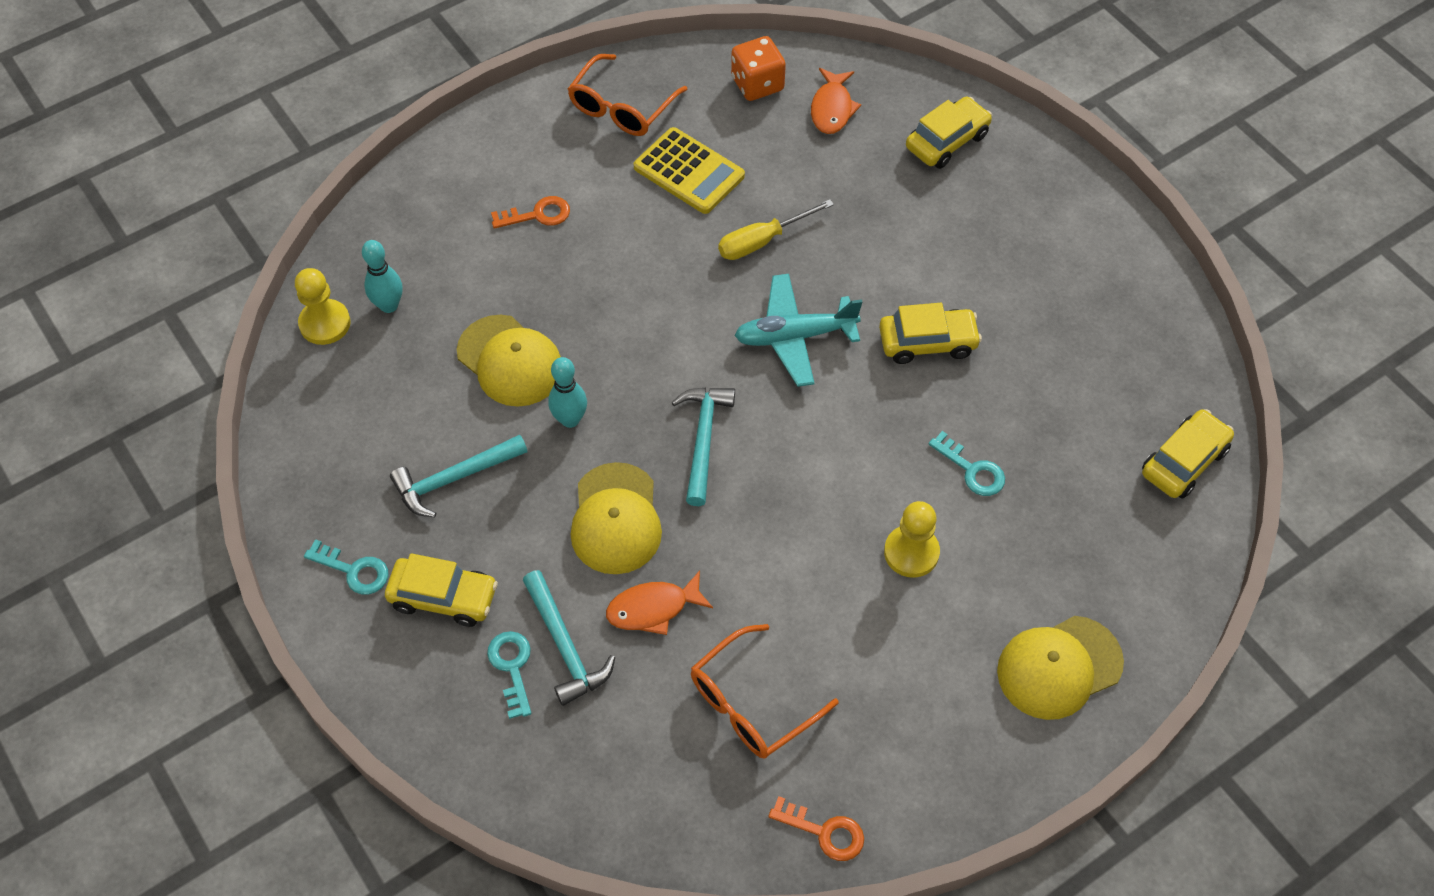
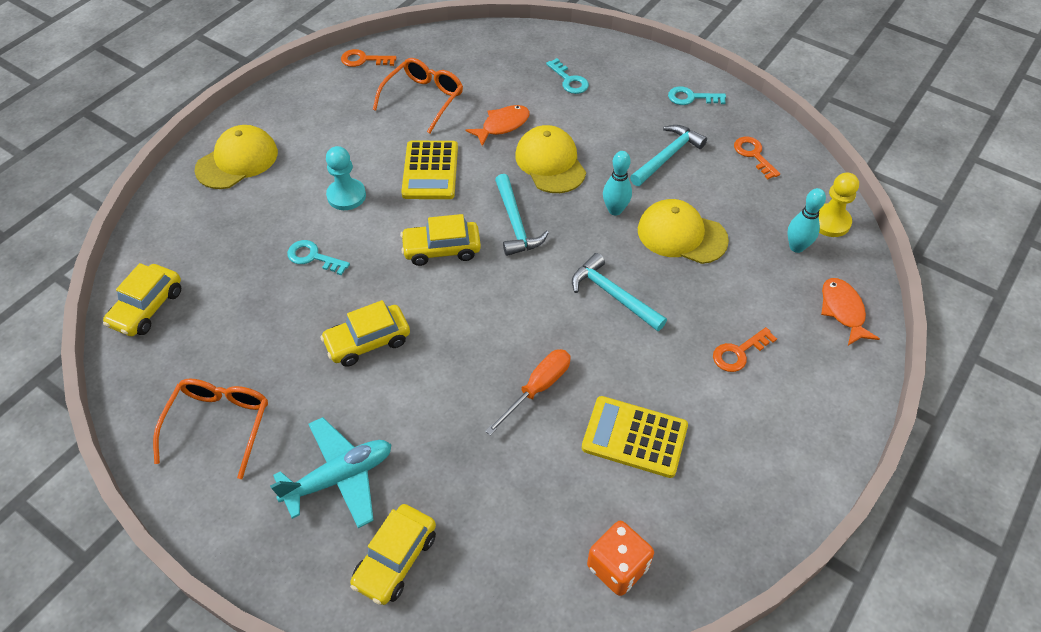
camera: 160 degrees right, 5 degrees down
yellow car [385,553,498,627] -> yellow car moved to [400,214,481,266]
turquoise hammer [523,570,615,706] -> turquoise hammer moved to [572,253,667,331]
orange glasses [568,54,688,136] -> orange glasses moved to [153,378,268,479]
yellow screwdriver [718,199,834,260] -> orange screwdriver [485,349,571,436]
turquoise plane [735,274,862,387] -> turquoise plane moved to [270,417,392,528]
orange fish [811,68,861,134] -> orange fish moved to [821,278,880,346]
yellow pawn [884,501,940,578] -> turquoise pawn [326,146,366,210]
none -> yellow calculator [401,141,458,199]
none -> orange key [734,137,780,180]

